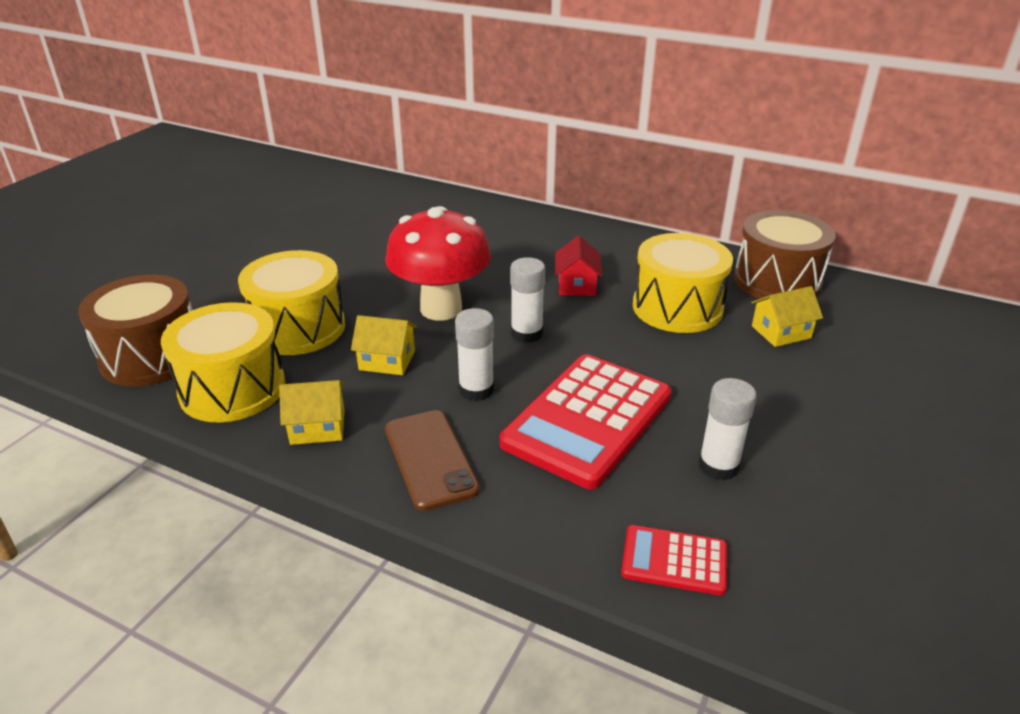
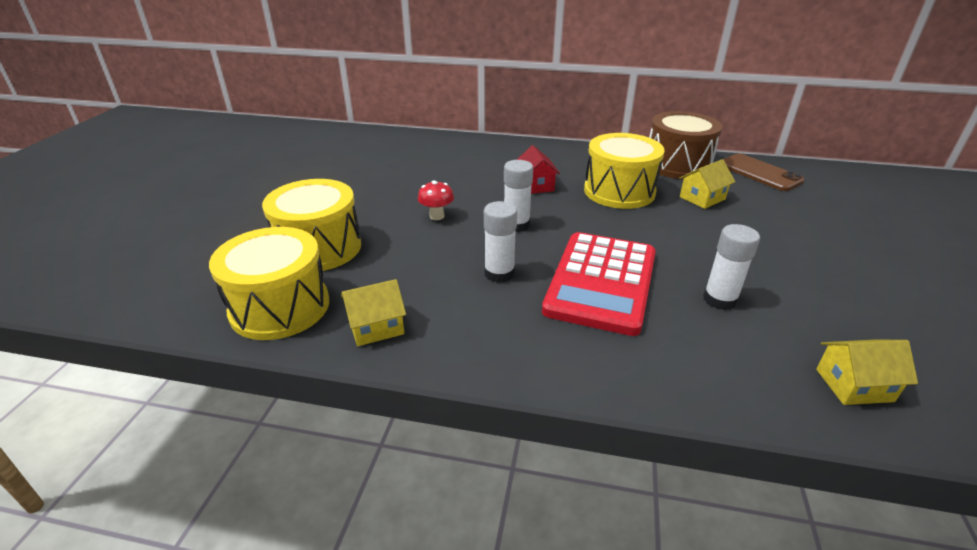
camera: 15 degrees left, 0 degrees up
brown drum [78,275,193,386] -> none
yellow house [351,315,417,375] -> yellow house moved to [816,339,918,405]
red mushroom [385,206,491,320] -> red mushroom [418,181,454,220], size x0.42
brown phone [385,410,480,511] -> brown phone moved to [723,153,805,191]
red calculator [621,525,727,596] -> none

